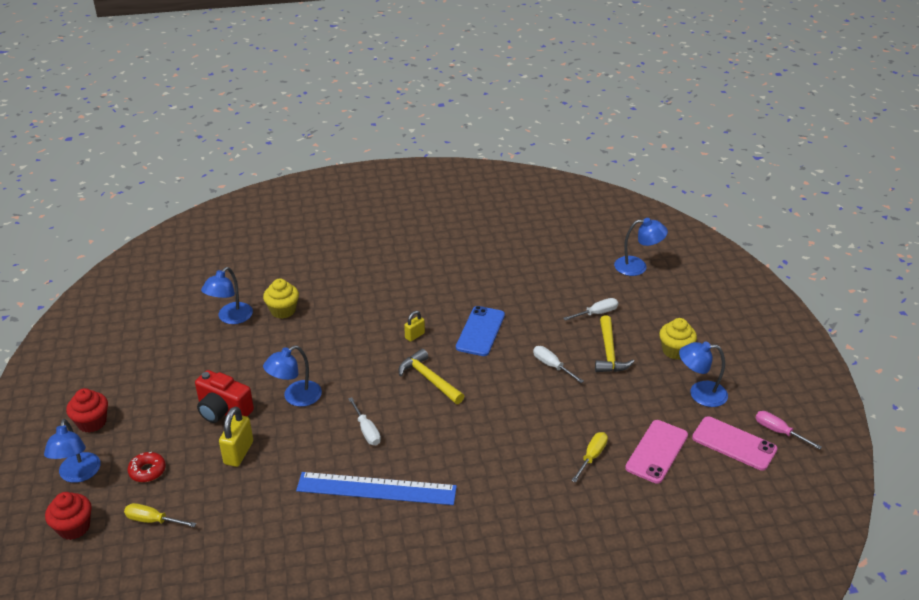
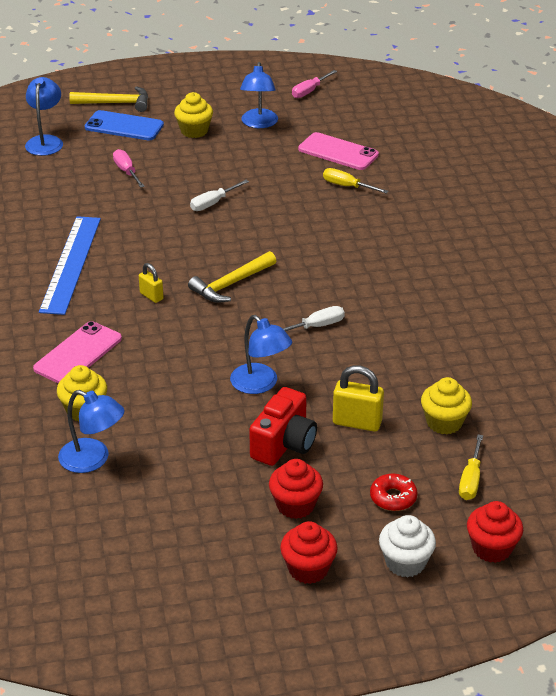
camera: 90 degrees left, 0 degrees up
blue lamp [44,419,101,483] -> white cupcake [379,515,436,578]
blue ruler [296,472,457,505] -> blue ruler moved to [39,216,101,315]
blue phone [456,306,505,356] -> blue phone moved to [85,110,164,140]
white screwdriver [563,298,618,321] -> pink screwdriver [113,149,145,188]
yellow hammer [595,316,634,372] -> yellow hammer moved to [69,86,148,112]
pink phone [692,416,777,471] -> pink phone moved to [33,321,122,383]
none -> red cupcake [269,459,323,519]
none -> yellow cupcake [421,377,472,435]

